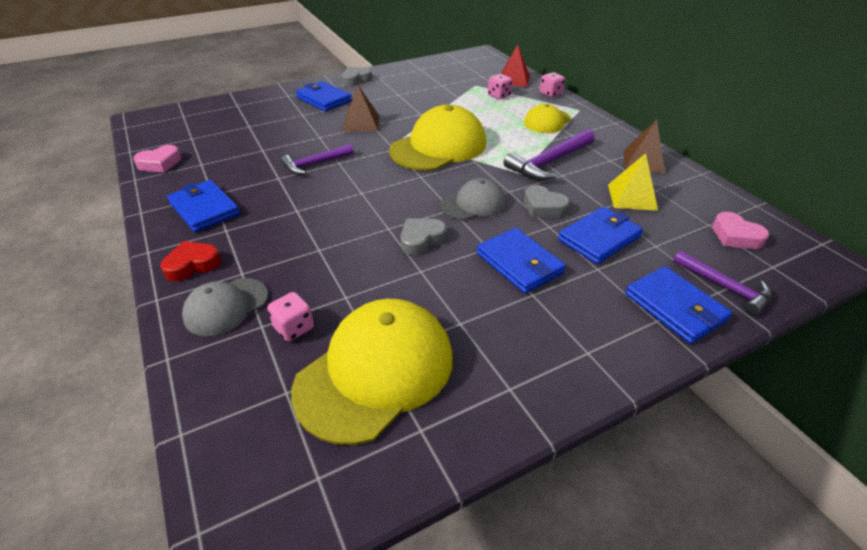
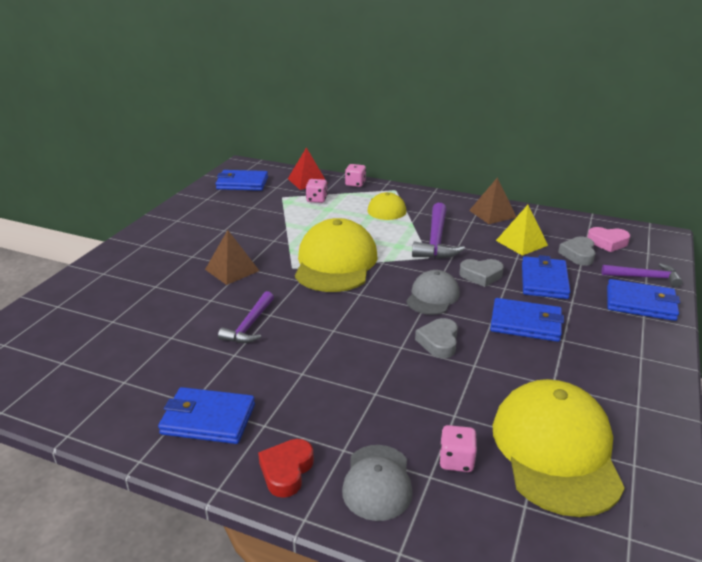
camera: 40 degrees left, 10 degrees down
pink heart [133,145,181,173] -> none
blue wallet [296,81,352,111] -> blue wallet moved to [216,170,268,191]
grey heart [341,67,372,86] -> grey heart moved to [558,236,595,266]

